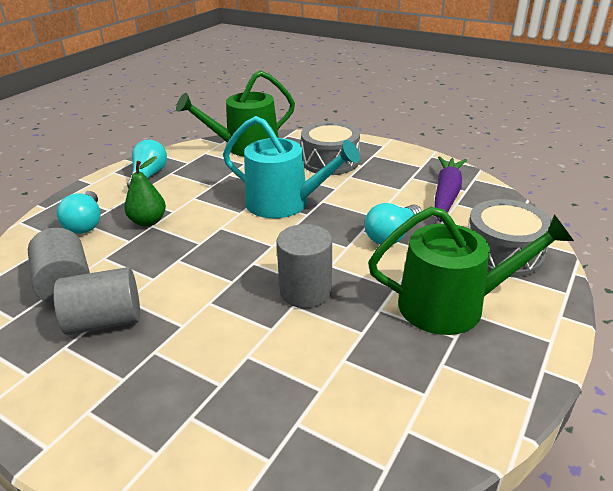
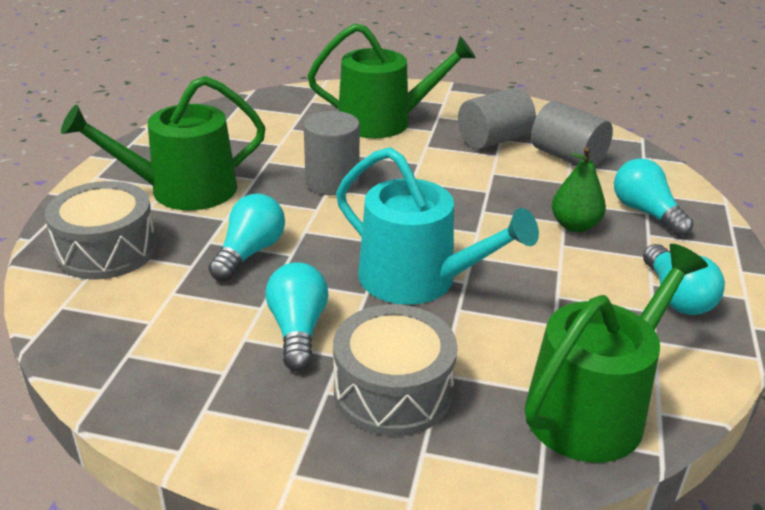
camera: 160 degrees right, 0 degrees up
turquoise watering can [223,116,360,218] -> turquoise watering can turned 150 degrees counterclockwise [336,147,539,305]
purple carrot [434,156,467,222] -> none
none -> turquoise light bulb [265,262,328,371]
none -> green watering can [308,23,476,138]

